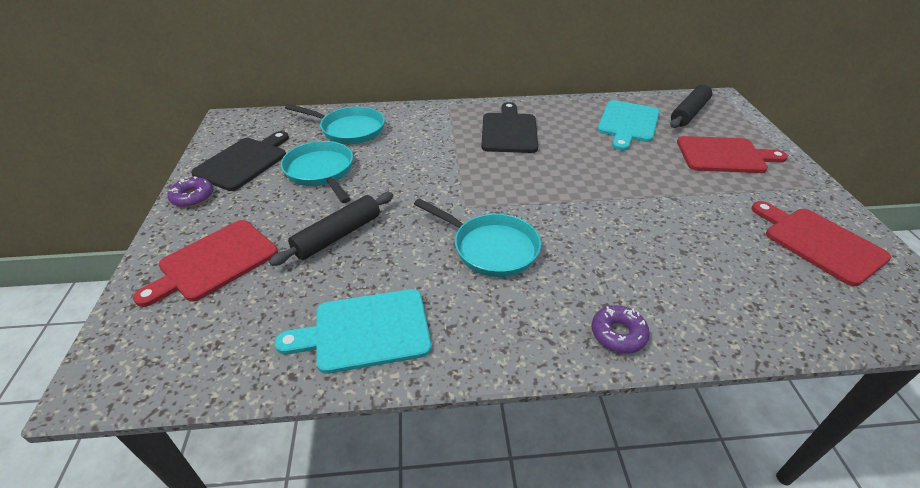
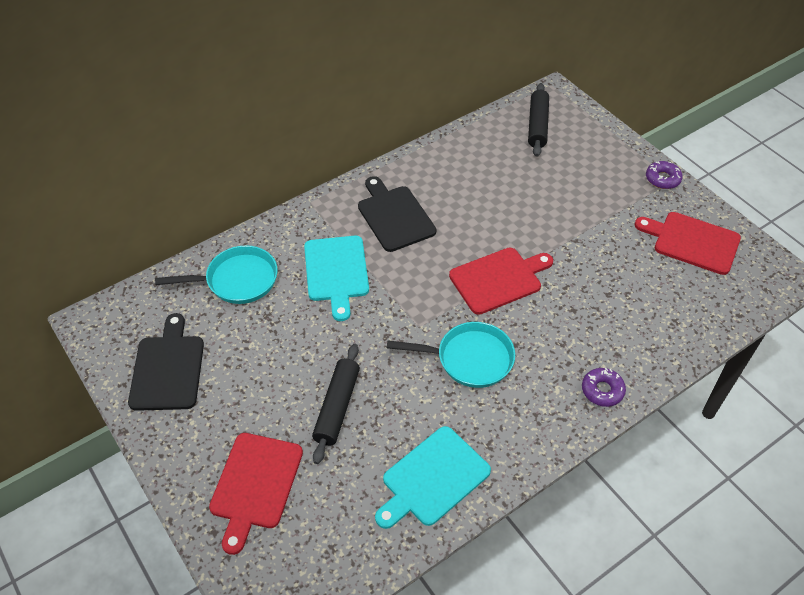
camera: 30 degrees left, 10 degrees up
purple donut [167,177,213,207] -> purple donut moved to [646,161,682,189]
turquoise pan [281,141,353,203] -> none
turquoise cutting board [597,100,660,151] -> turquoise cutting board moved to [304,236,369,321]
red cutting board [677,136,788,173] -> red cutting board moved to [449,247,553,315]

